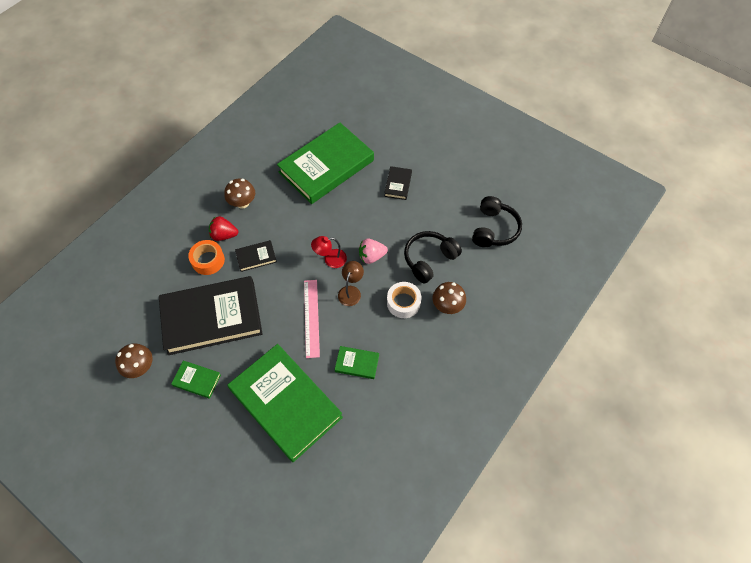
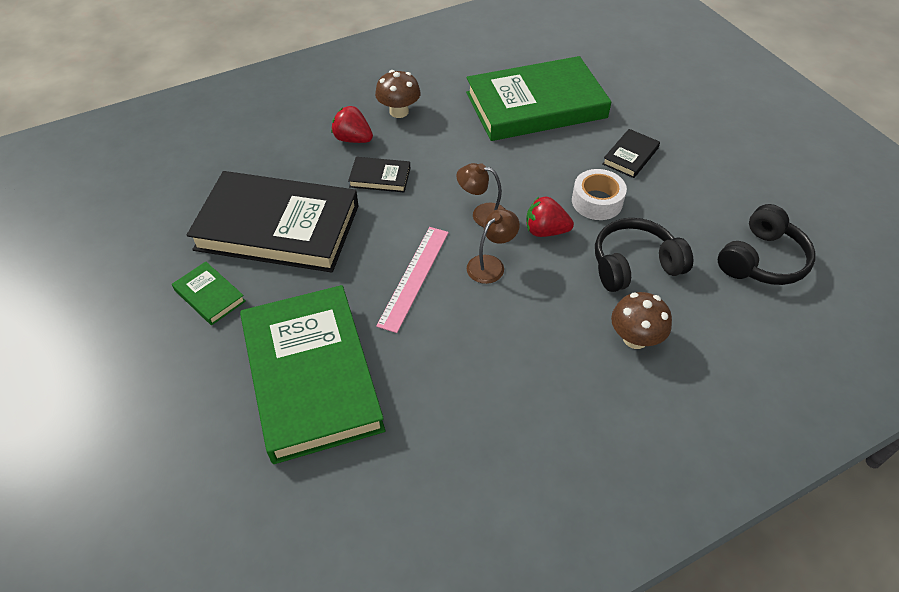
camera: 25 degrees right, 10 degrees down
brown mushroom [115,343,153,378] -> none
orange tape [188,240,225,275] -> none
red lamp [311,236,347,268] -> brown lamp [456,163,506,227]
green book [335,346,379,379] -> none
pink strawberry [359,239,388,264] -> red strawberry [526,197,574,237]
white tape [387,282,421,318] -> white tape moved to [572,169,627,220]

